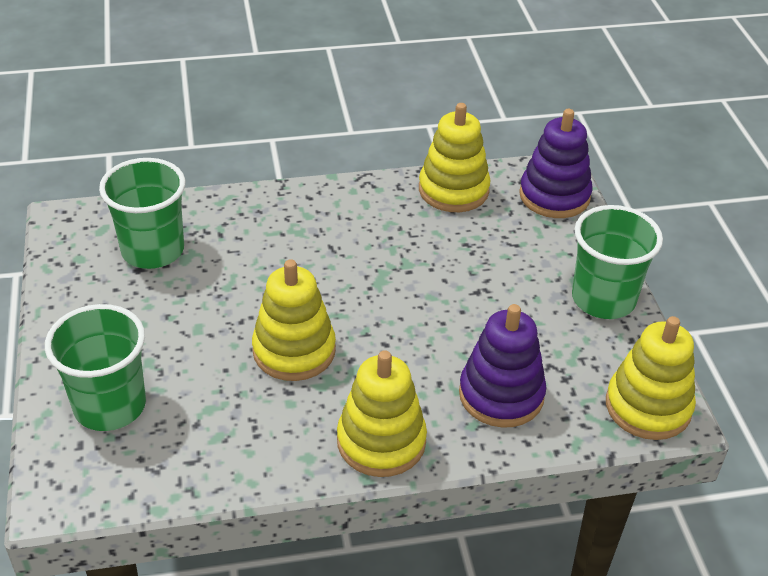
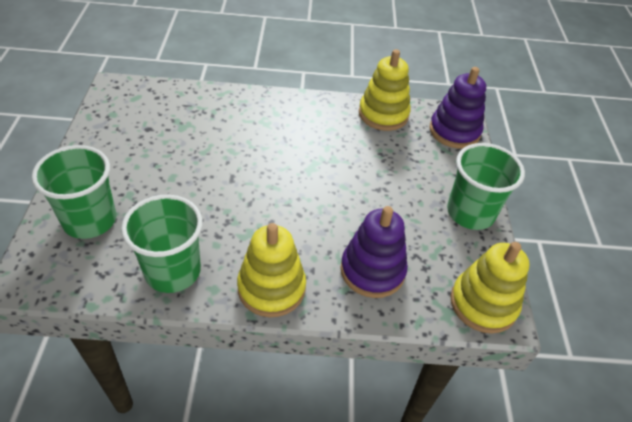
camera: 10 degrees right, 5 degrees up
green cup [99,158,185,269] -> green cup moved to [121,195,203,293]
yellow stacking toy [252,259,336,381] -> none

